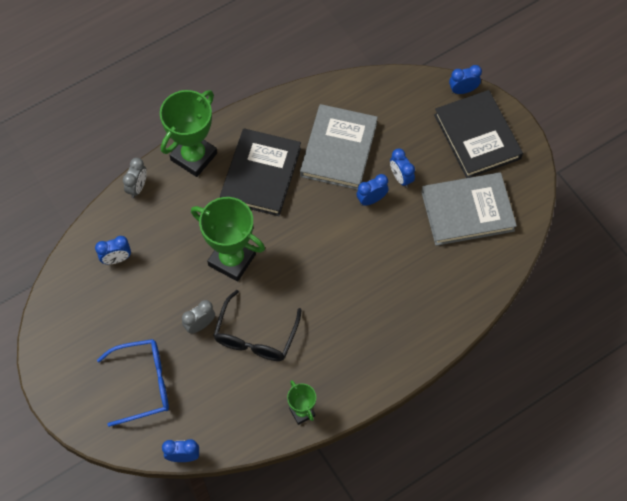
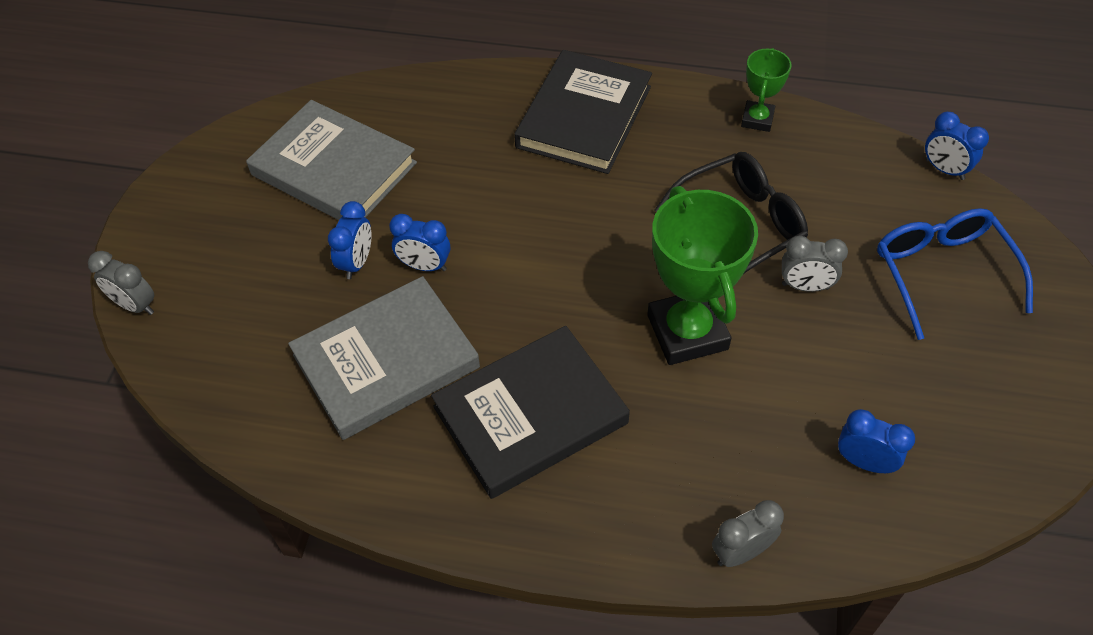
camera: 135 degrees left, 10 degrees down
blue glasses [97,339,169,427] -> blue glasses turned 45 degrees clockwise [877,208,1033,340]
green trophy [160,90,217,177] -> none
black book [434,90,523,178] -> black book moved to [514,50,652,174]
blue clock [449,65,482,94] -> grey clock [88,251,155,315]

